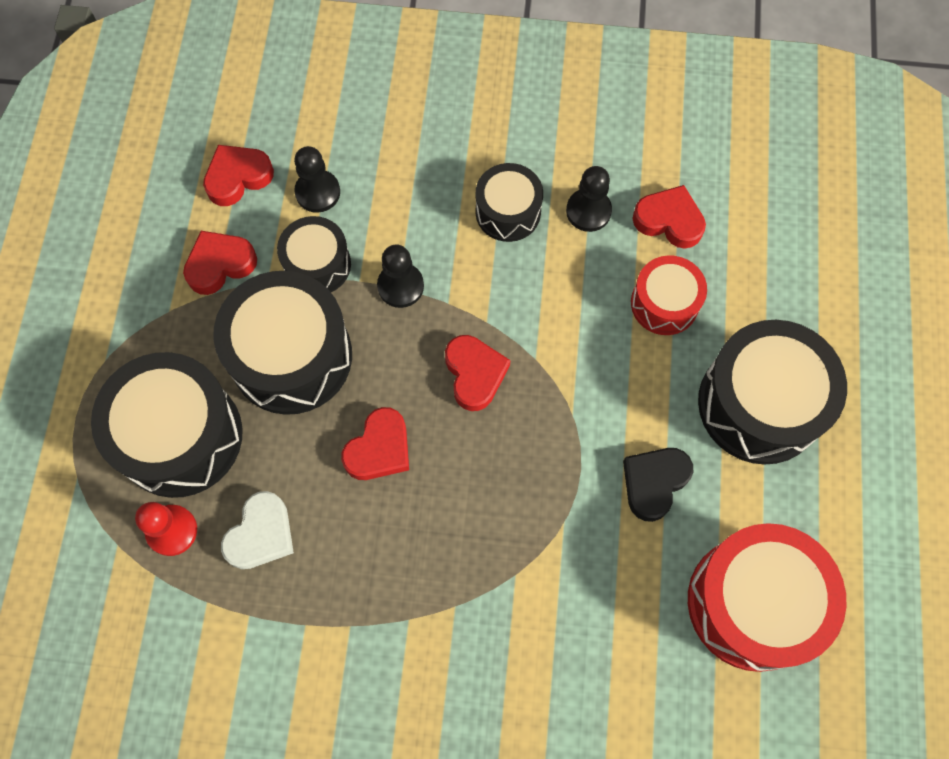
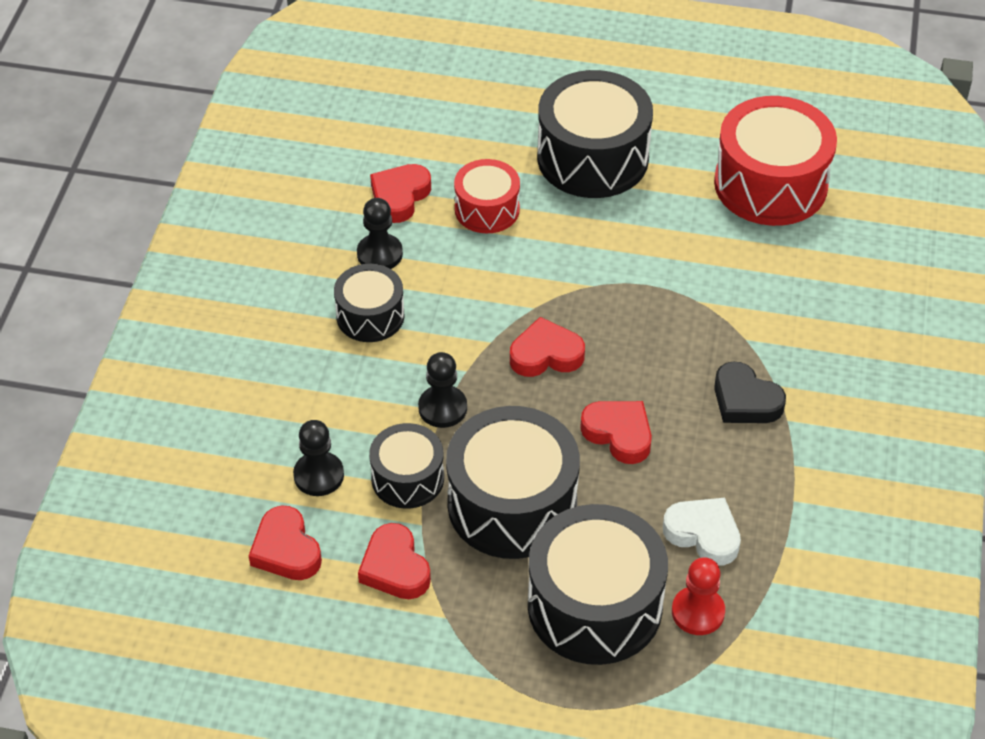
camera: 85 degrees left, 20 degrees down
black heart [623,448,693,522] -> black heart moved to [714,362,786,423]

